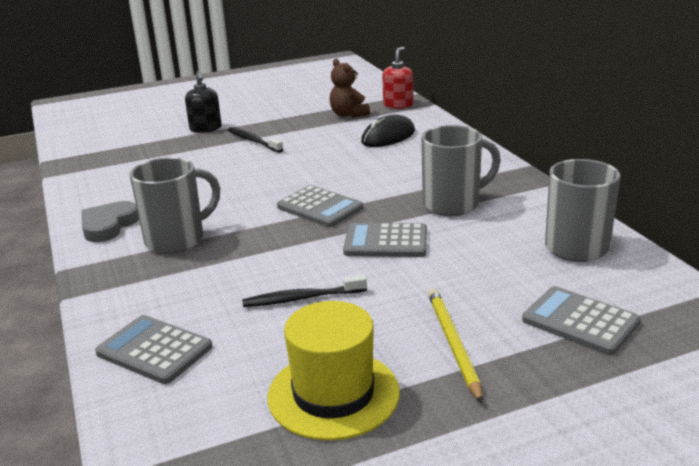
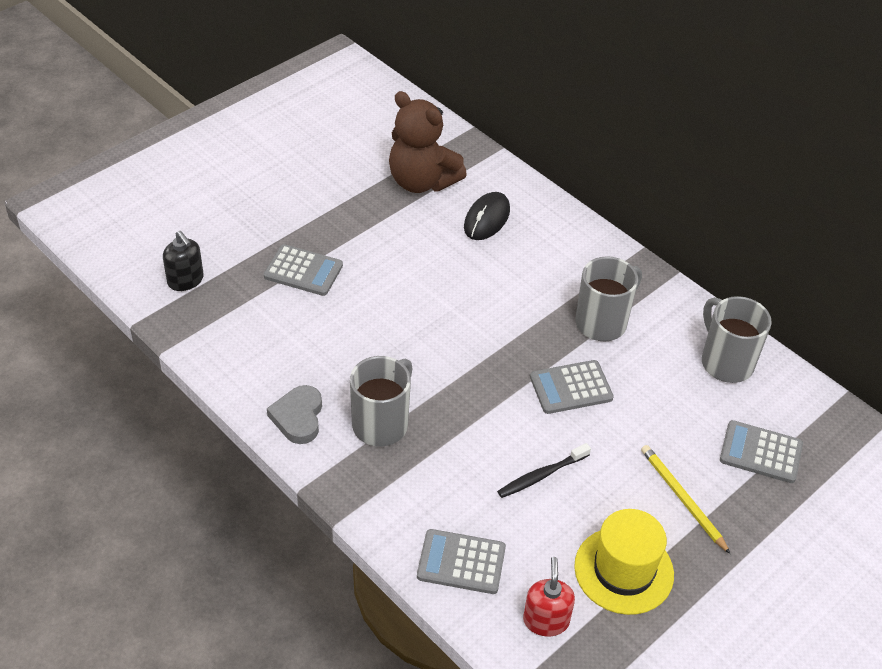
camera: 25 degrees left, 20 degrees up
black soap dispenser [185,71,222,133] -> black soap dispenser moved to [163,231,204,291]
black toothbrush [228,127,283,153] -> none
grey calculator [277,185,363,227] -> grey calculator moved to [264,244,343,296]
brown teddy bear [330,59,370,118] -> brown teddy bear [389,91,467,193], size x1.73
red soap dispenser [382,47,413,109] -> red soap dispenser moved to [523,557,575,637]

